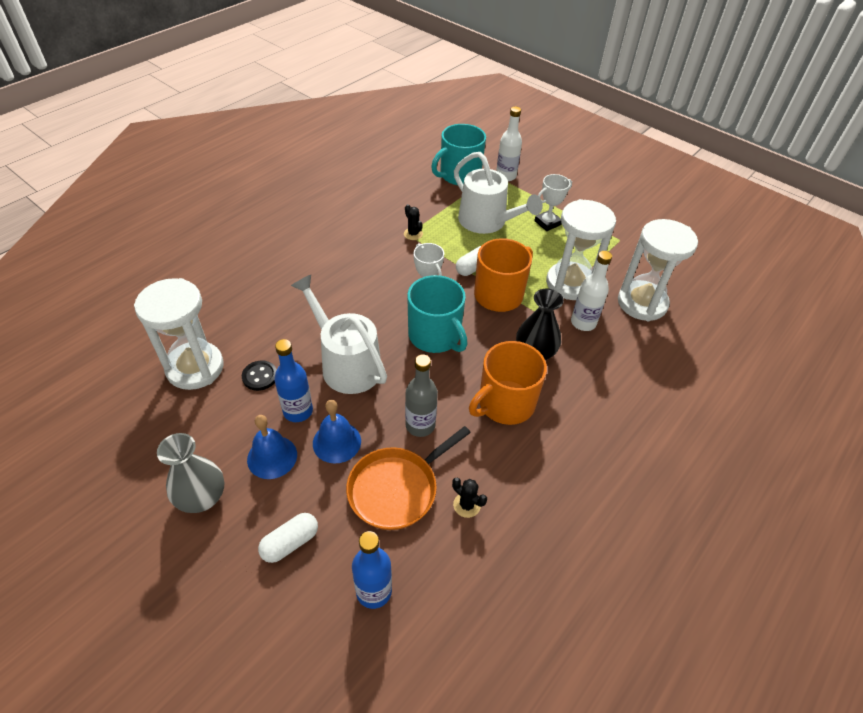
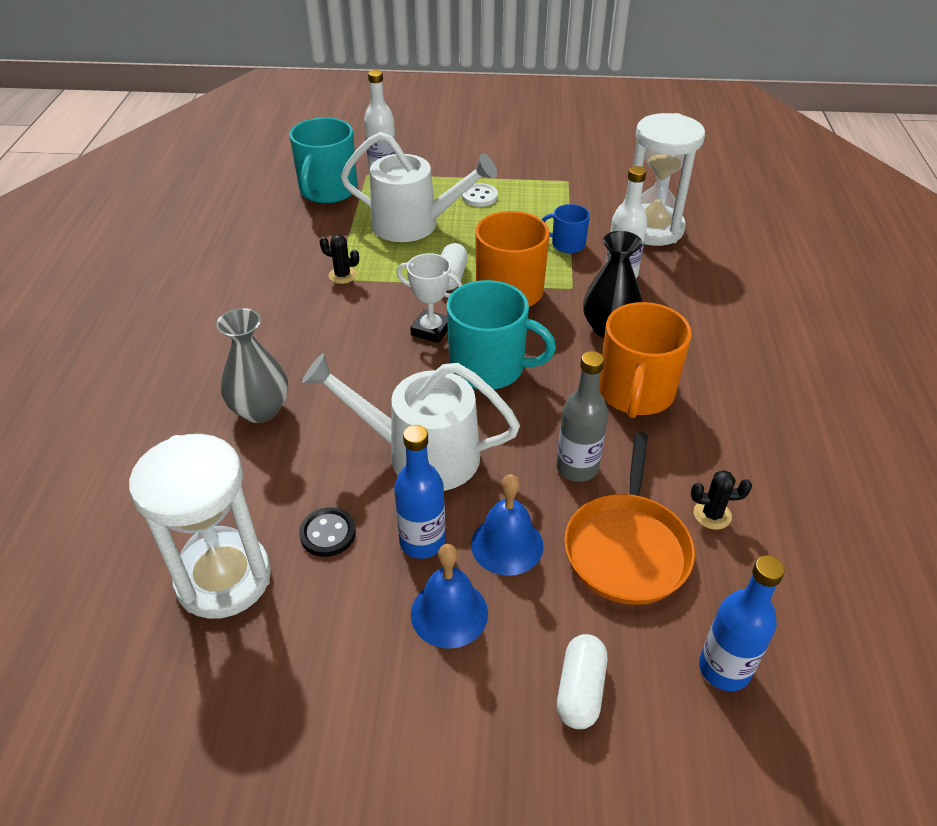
camera: 35 degrees left, 5 degrees down
grey vase [157,433,224,513] -> grey vase moved to [216,308,288,423]
white trophy [534,174,572,231] -> white button [462,183,498,207]
white hourglass [546,199,616,300] -> blue mug [542,204,590,253]

